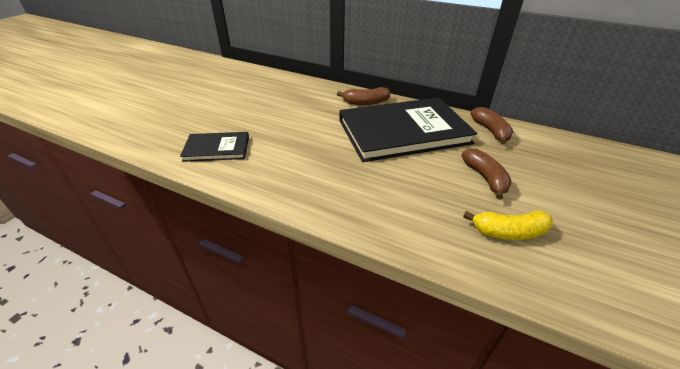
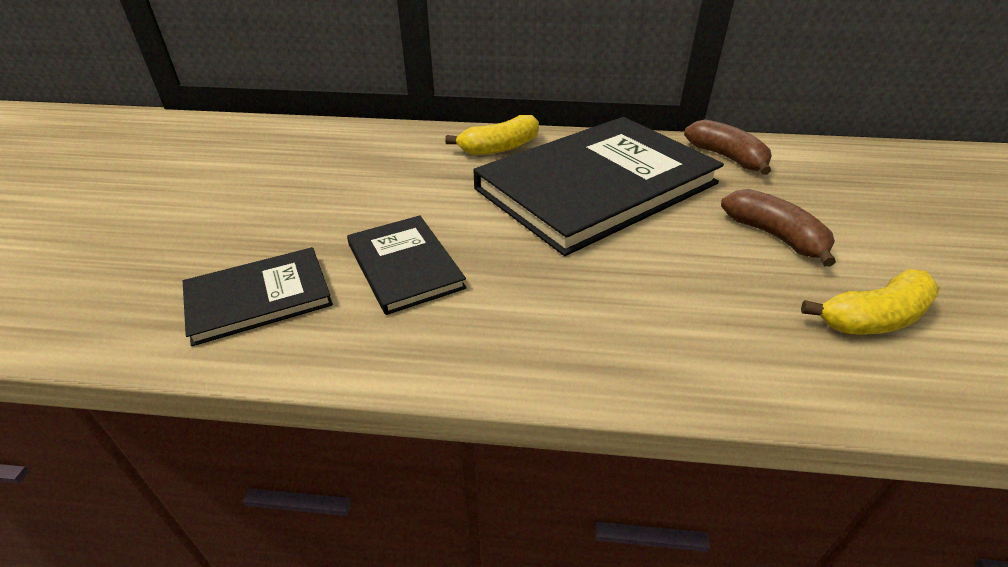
camera: 20 degrees left, 0 degrees up
brown banana [337,87,391,105] -> yellow banana [445,115,539,155]
none -> black book [347,216,467,315]

